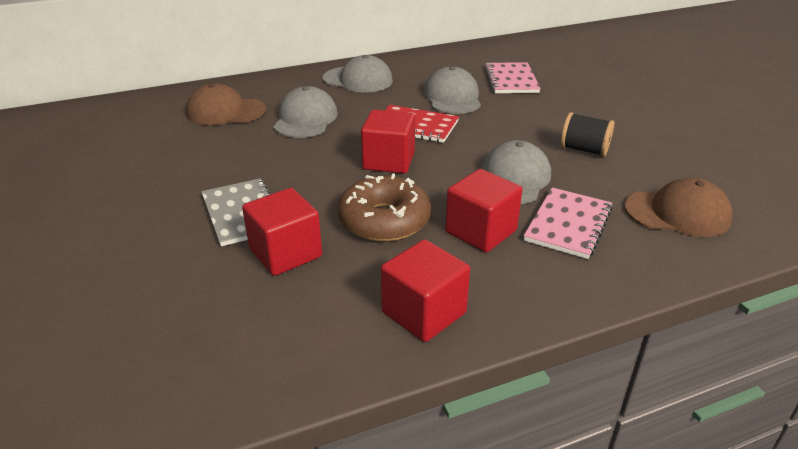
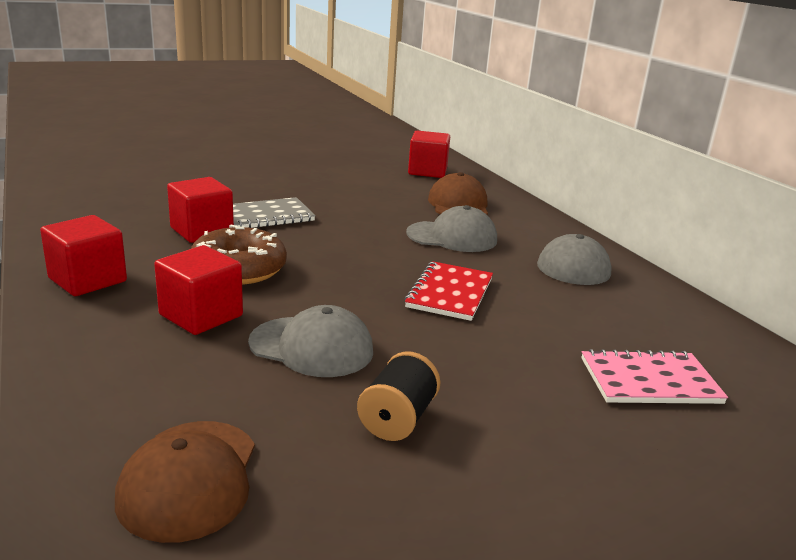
camera: 85 degrees right, 10 degrees down
red cube [361,110,415,174] -> red cube moved to [408,130,450,178]
grey cap [423,66,481,114] -> none
pink notebook [524,187,613,259] -> none

